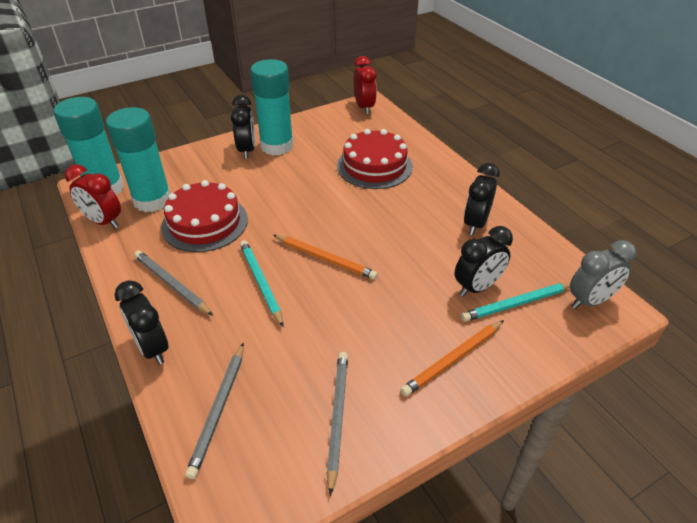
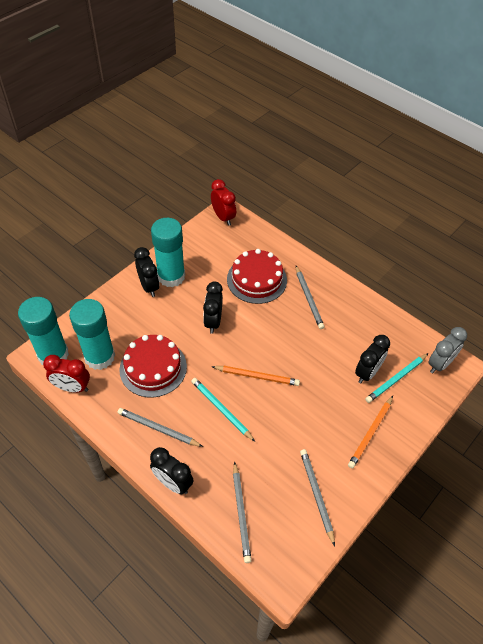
camera: 20 degrees left, 10 degrees up
black clock [464,163,500,235] -> black clock moved to [203,282,223,334]
none -> grey pencil [296,266,324,329]

